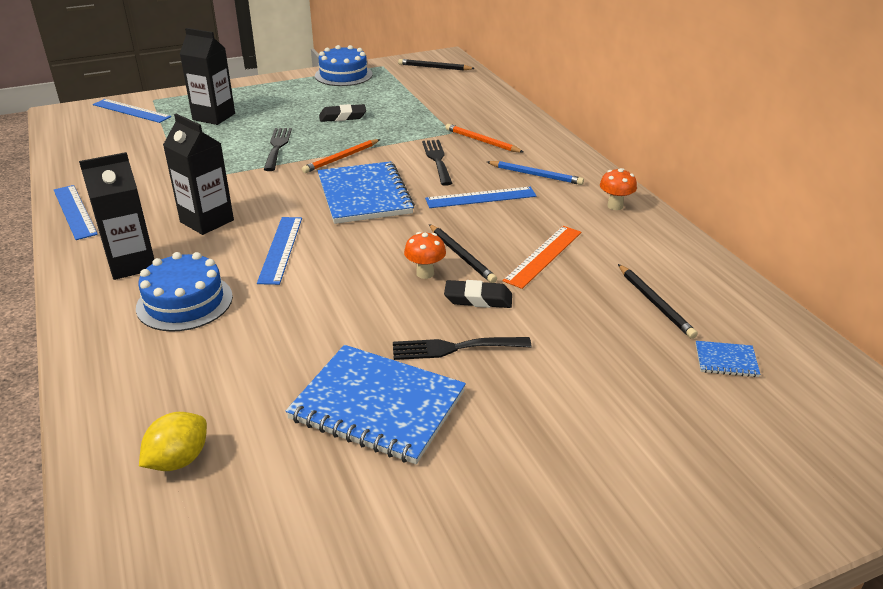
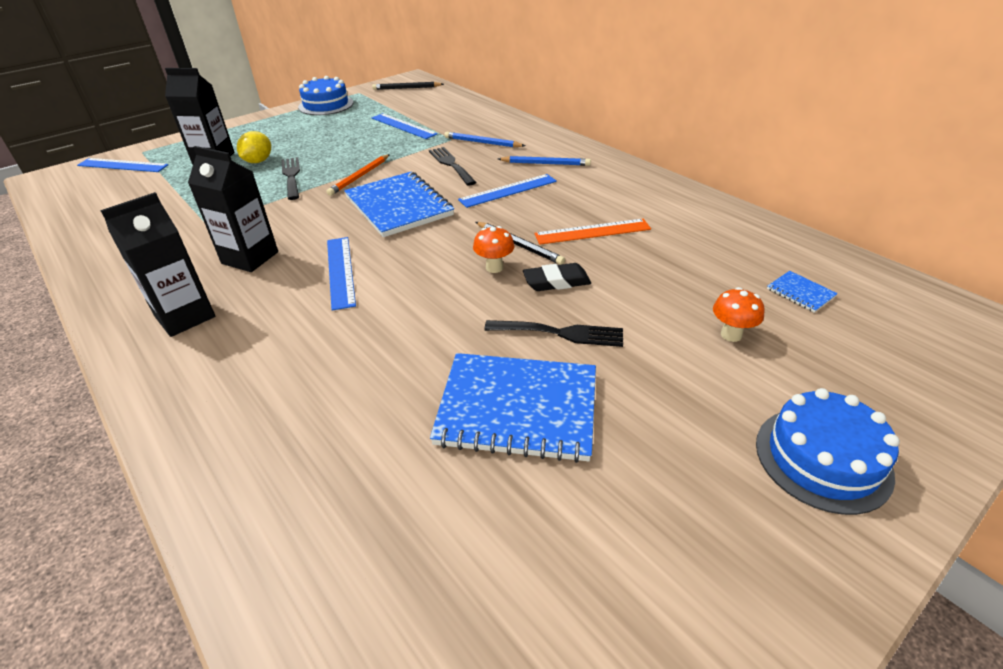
camera: 15 degrees left, 5 degrees up
blue ruler [54,185,98,240] -> blue ruler moved to [372,113,437,139]
blue cake [136,252,233,332] -> blue cake moved to [756,388,900,515]
yellow lemon [139,412,207,471] -> yellow lemon moved to [237,131,271,163]
black eraser [319,104,366,122] -> none
black fork [393,337,531,360] -> black fork turned 150 degrees counterclockwise [484,320,623,347]
orange pencil [445,124,523,153] -> blue pencil [444,132,525,148]
orange ruler [503,226,582,289] -> orange ruler turned 60 degrees clockwise [534,219,651,245]
orange mushroom [600,168,637,210] -> orange mushroom moved to [713,287,765,342]
black pencil [618,264,698,339] -> none
blue notebook [696,341,760,377] -> blue notebook turned 60 degrees clockwise [767,271,838,313]

